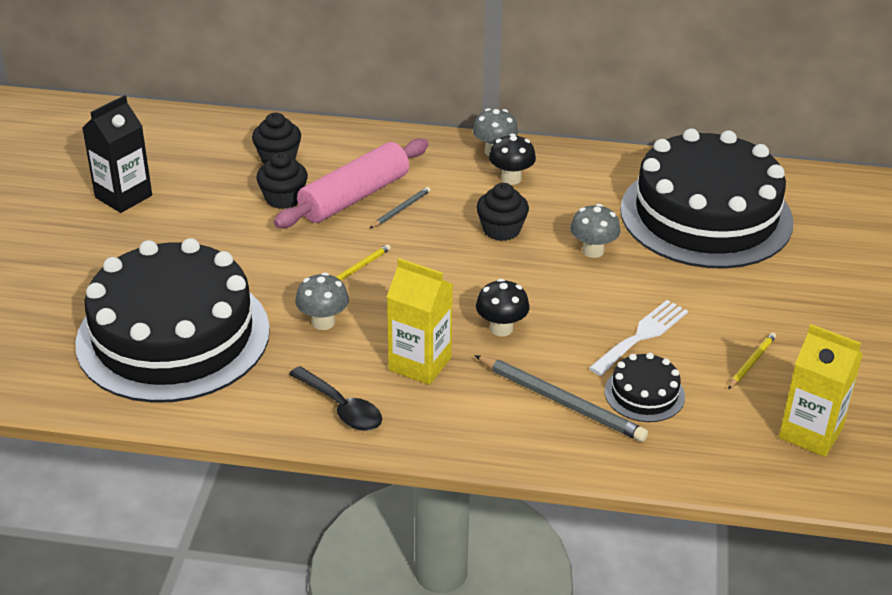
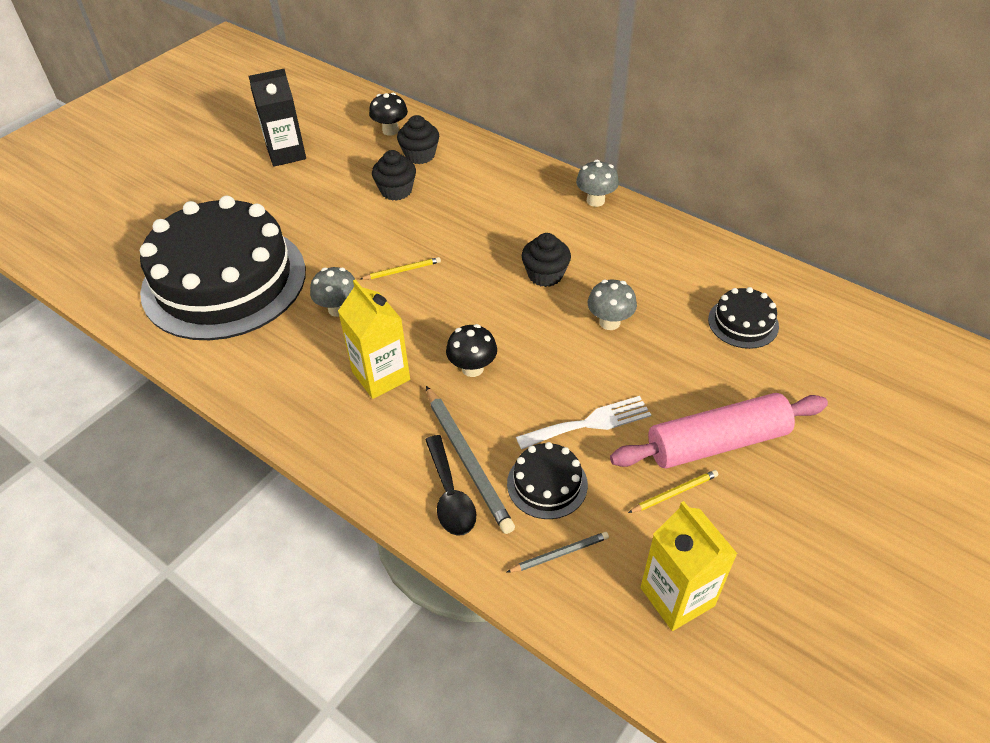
camera: 30 degrees right, 10 degrees up
pink rolling pin [274,138,429,228] -> pink rolling pin moved to [610,393,828,468]
black spoon [289,366,382,431] -> black spoon moved to [425,435,477,536]
grey pencil [370,187,431,228] -> grey pencil moved to [506,532,609,573]
black mushroom [489,133,536,185] -> black mushroom moved to [369,93,408,136]
black cake [620,128,794,269] -> black cake [708,287,779,349], size x0.40

